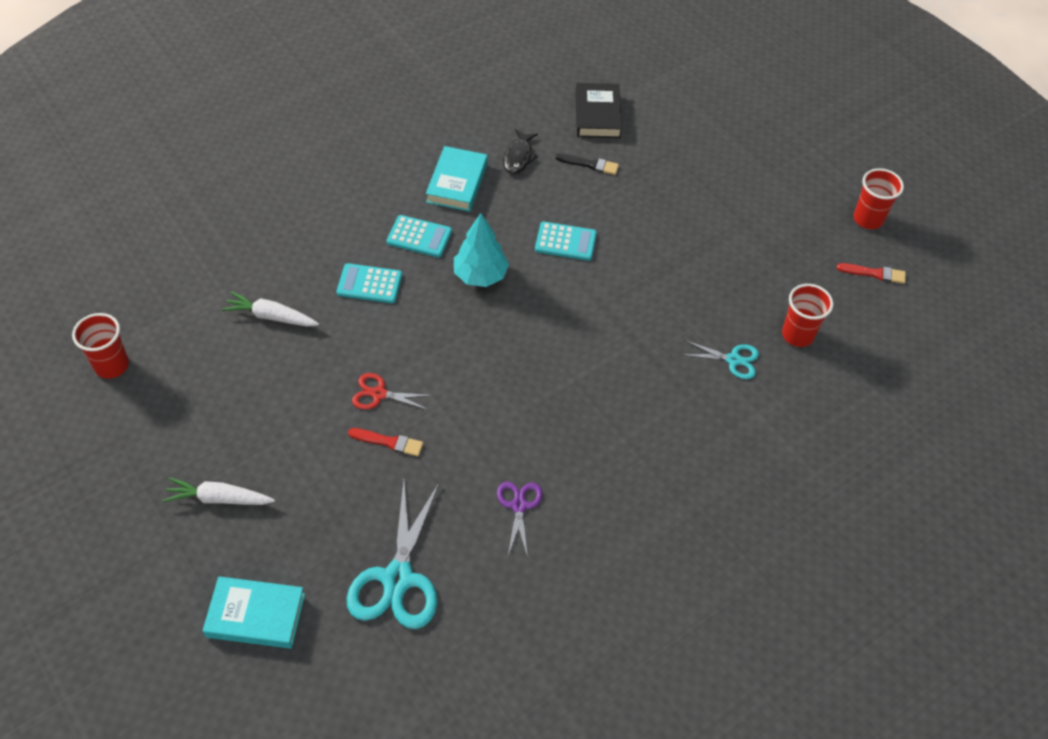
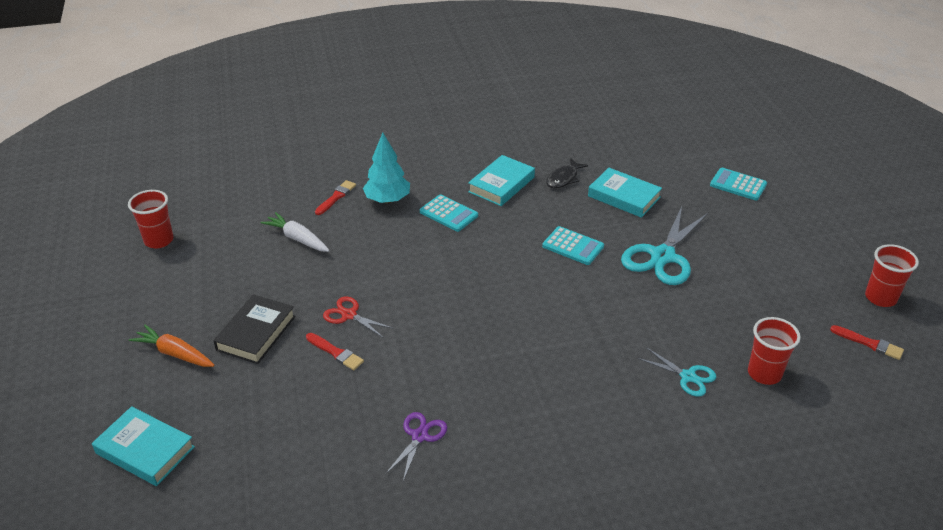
camera: 25 degrees right, 15 degrees down
white carrot [162,477,275,505] -> orange carrot [129,325,215,367]
turquoise calculator [337,263,402,303] -> turquoise calculator moved to [710,168,767,200]
turquoise scissors [346,481,439,629] -> turquoise scissors moved to [621,206,709,285]
turquoise tree [454,213,509,287] -> turquoise tree moved to [363,133,410,203]
black brush [555,153,619,175] -> turquoise book [588,168,662,218]
black book [576,83,622,138] -> black book moved to [213,294,295,364]
none -> red brush [315,180,356,215]

